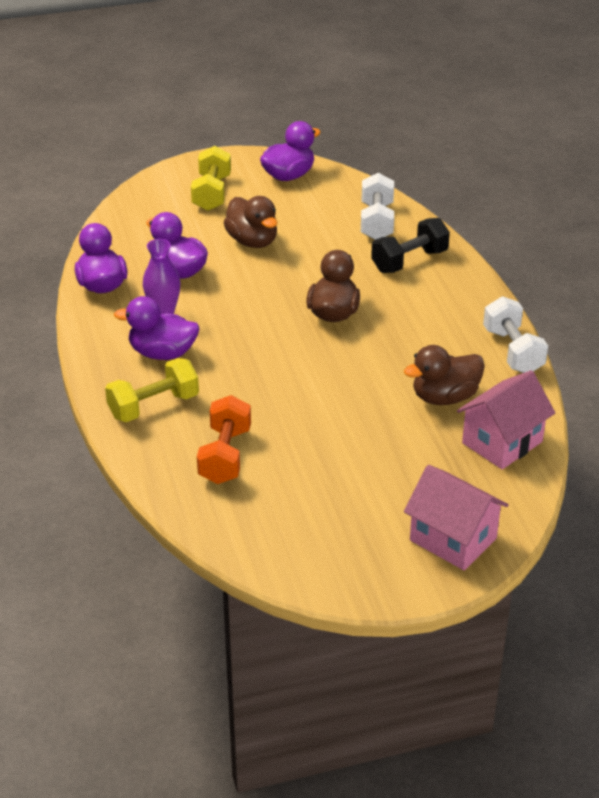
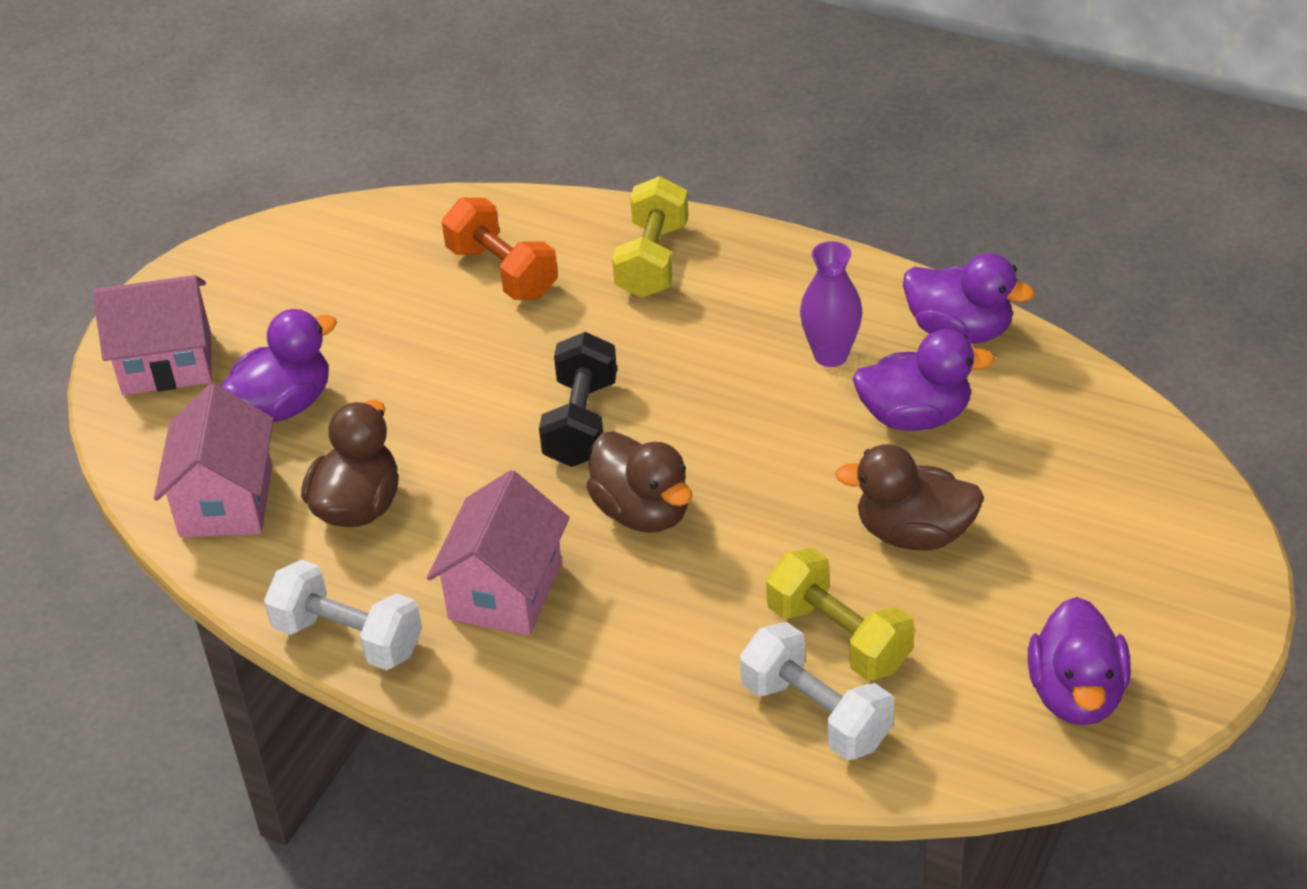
camera: 135 degrees right, 5 degrees up
purple duck [114,296,199,360] -> purple duck moved to [221,309,337,422]
yellow dumbbell [191,146,231,211] -> yellow dumbbell moved to [766,548,915,680]
black dumbbell [371,218,450,273] -> black dumbbell moved to [539,332,617,467]
none -> pink house [427,470,570,636]

